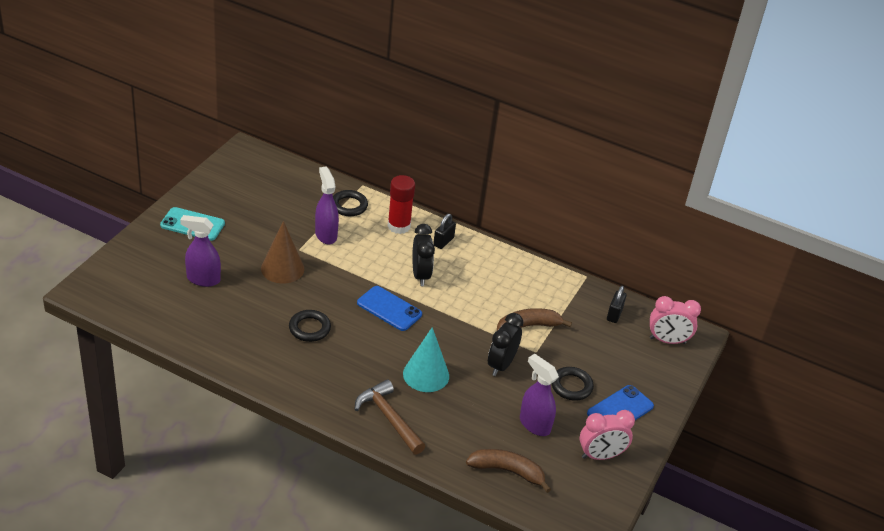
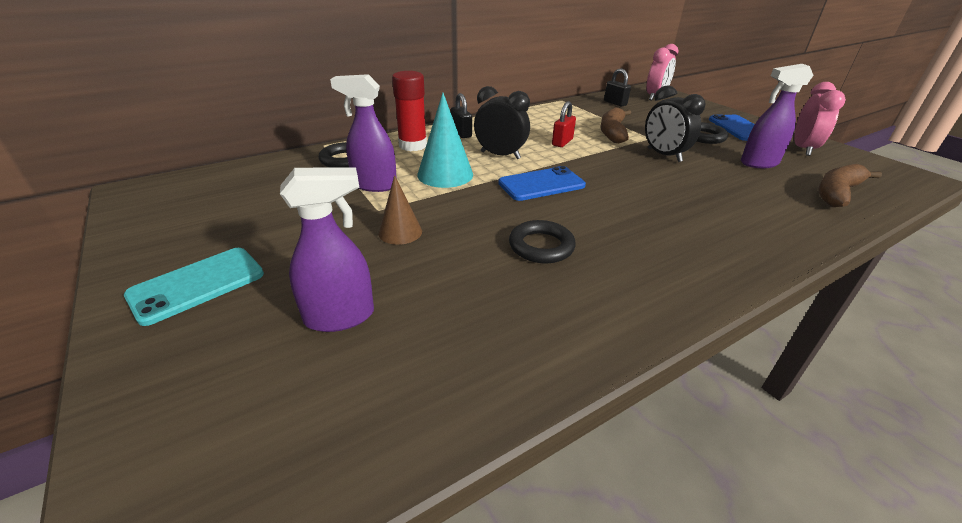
camera: 55 degrees left, 5 degrees down
purple spray bottle [180,215,221,287] -> purple spray bottle turned 150 degrees counterclockwise [280,167,374,332]
brown cone [261,221,305,284] -> brown cone [378,175,422,245], size x0.63
brown hammer [354,379,425,455] -> none
turquoise cone [403,327,449,392] -> turquoise cone moved to [417,93,473,188]
none -> red padlock [552,101,576,147]

